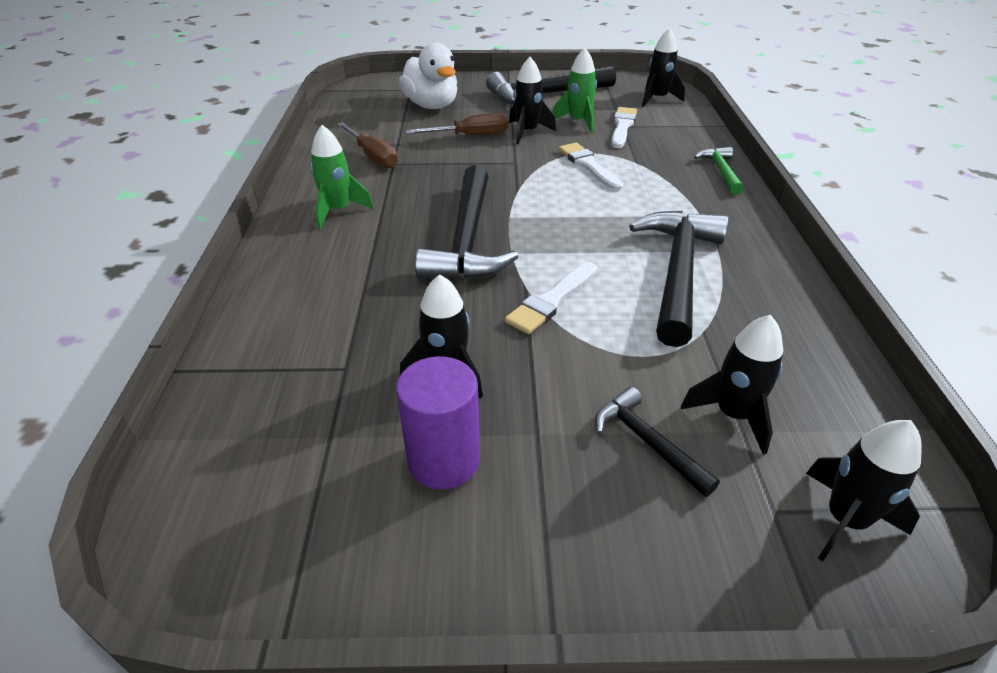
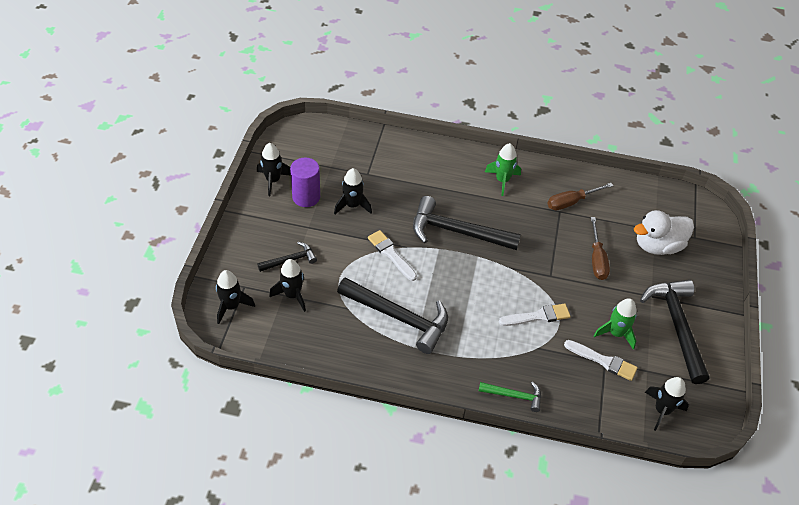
camera: 100 degrees right, 10 degrees up
black rocket [509,57,556,144] -> black rocket moved to [257,143,291,196]

